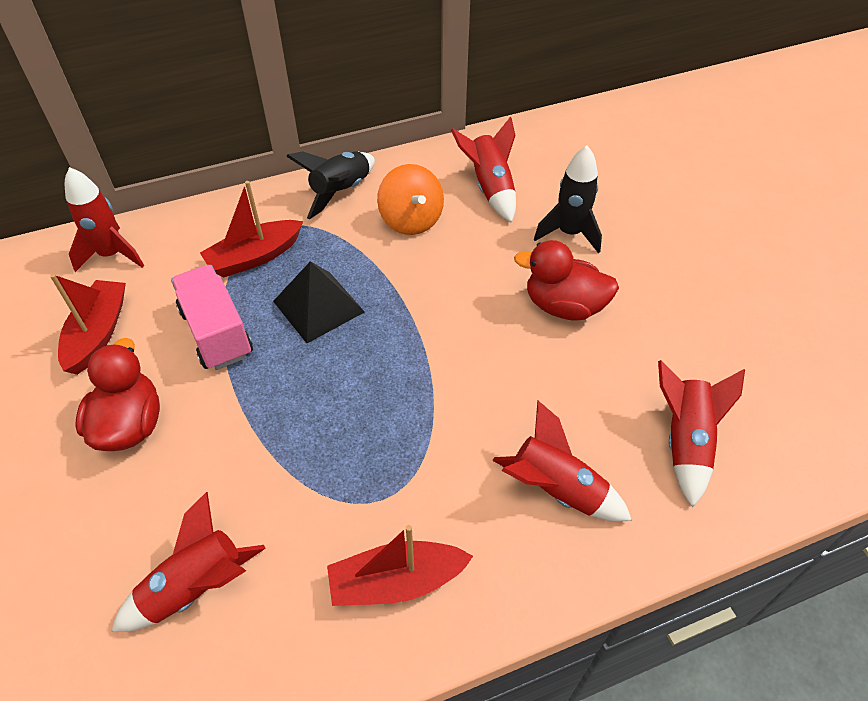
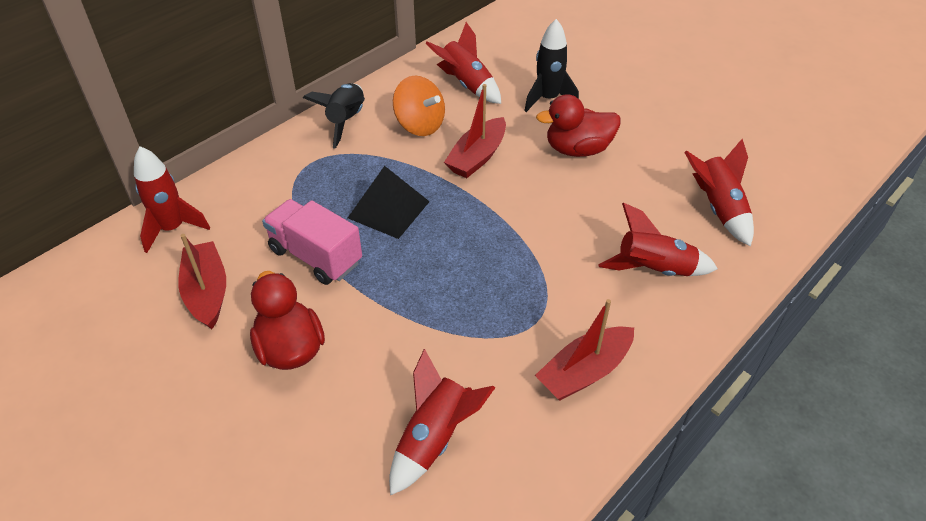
camera: 25 degrees left, 5 degrees down
red boat [200,181,303,277] -> red boat moved to [444,84,506,178]

